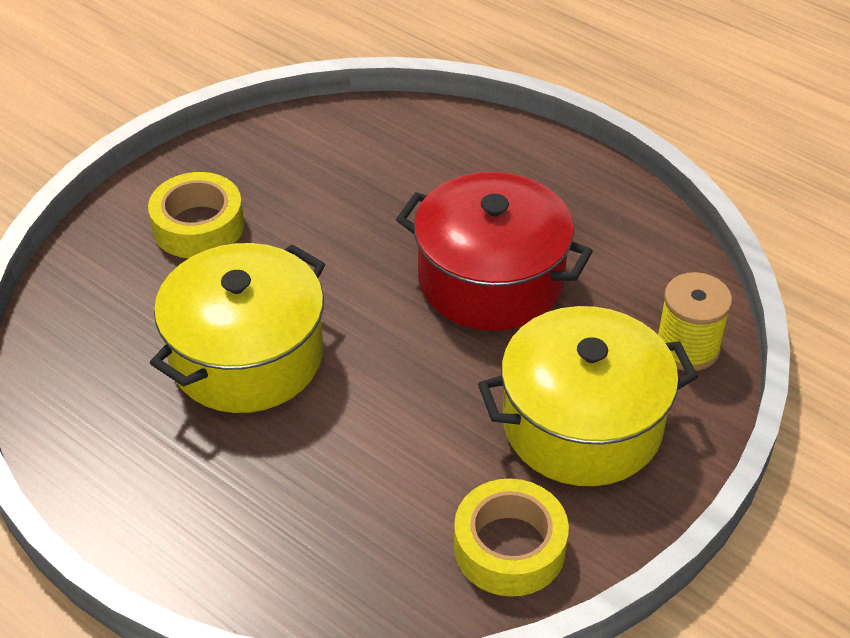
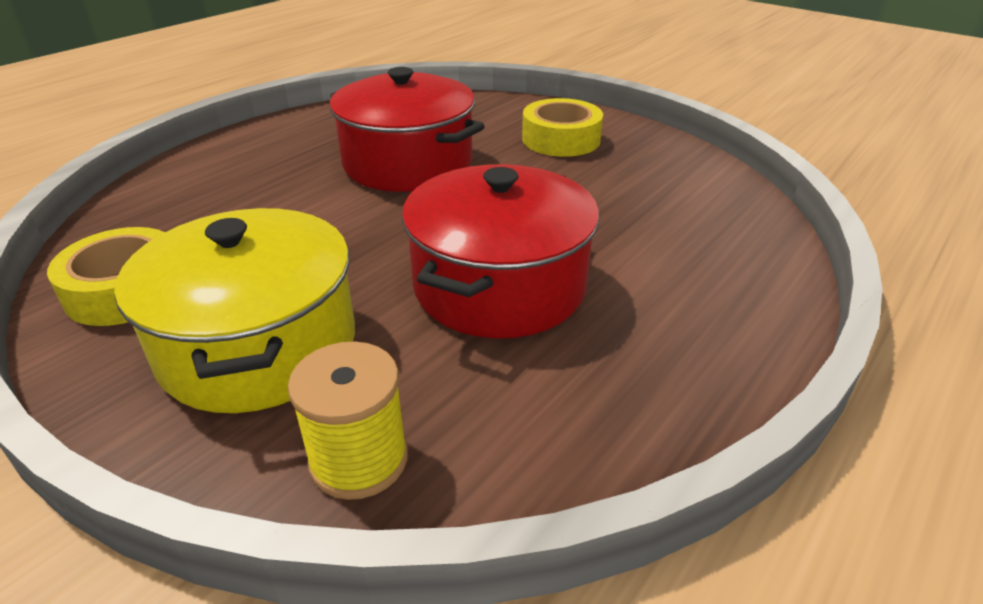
camera: 90 degrees right, 10 degrees down
yellow pot [150,243,325,413] -> red pot [329,67,485,192]

